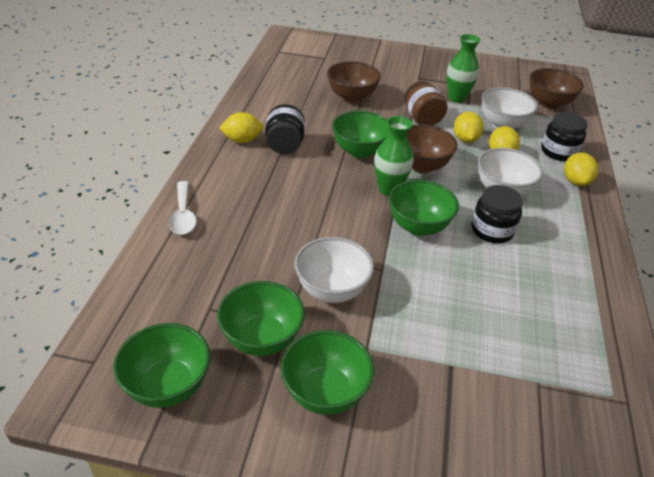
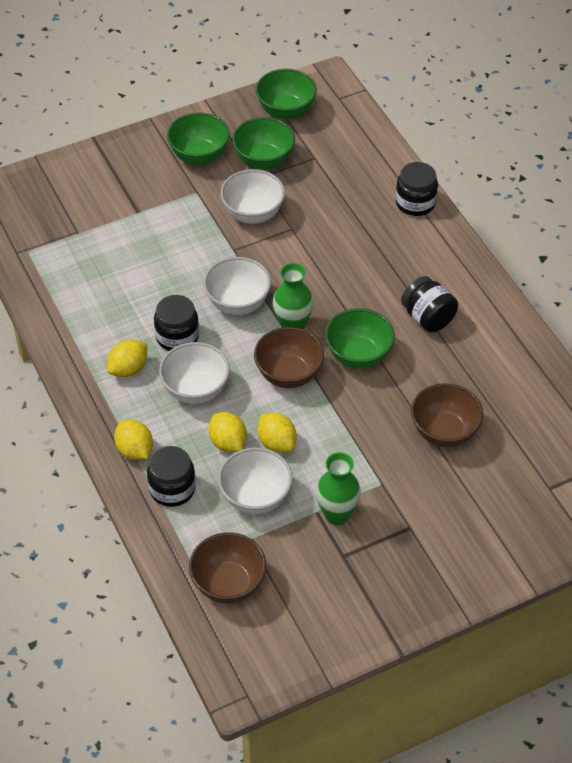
camera: 145 degrees right, 10 degrees up
white spoon [168,181,197,235] -> black jar [396,162,438,216]
yellow lemon [219,112,263,143] -> yellow lemon moved to [107,340,147,377]
green bowl [389,180,459,236] -> white bowl [203,257,271,315]
brown jar [404,81,447,126] -> none

